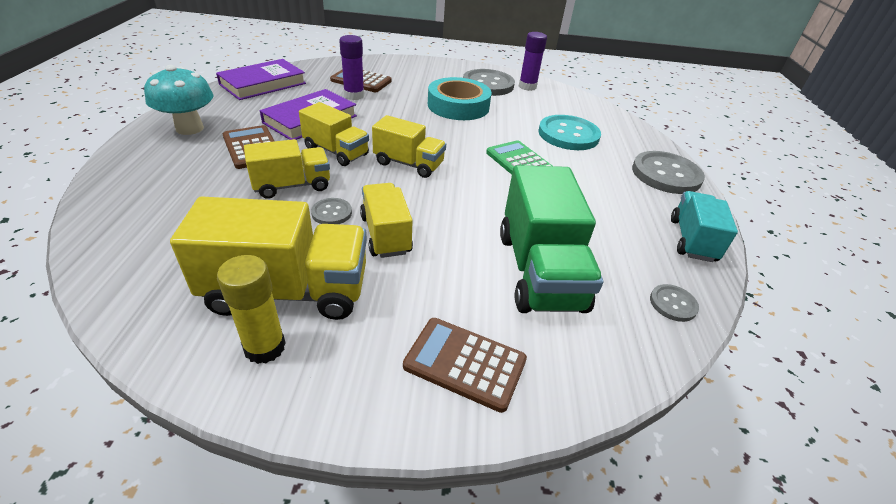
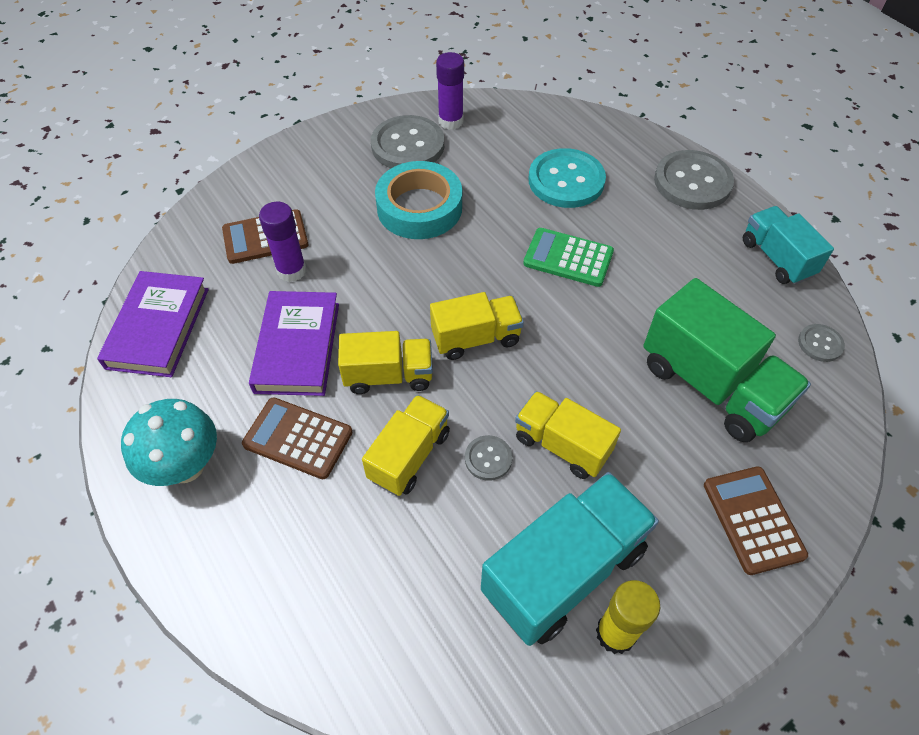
camera: 35 degrees left, 15 degrees up
yellow truck [170,196,367,320] -> turquoise truck [481,472,659,646]
brown calculator [403,318,527,413] -> brown calculator turned 90 degrees clockwise [704,466,808,575]

